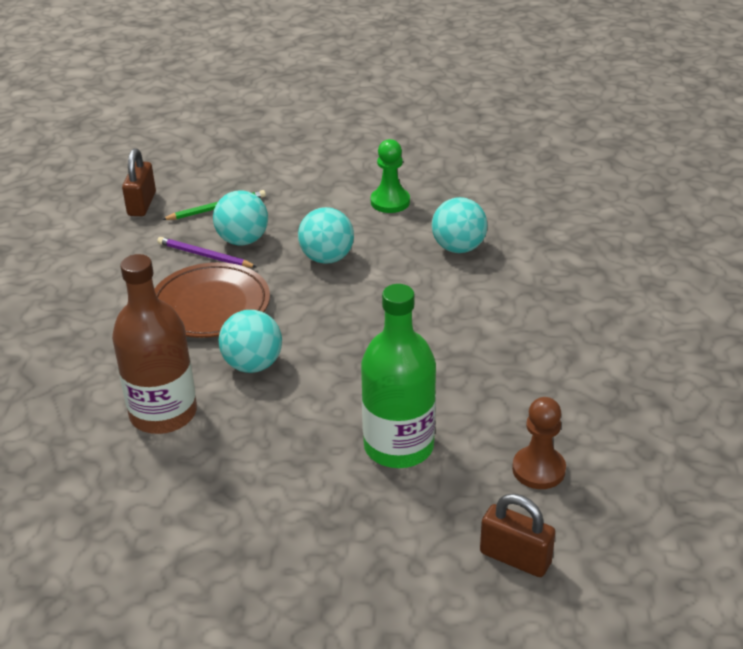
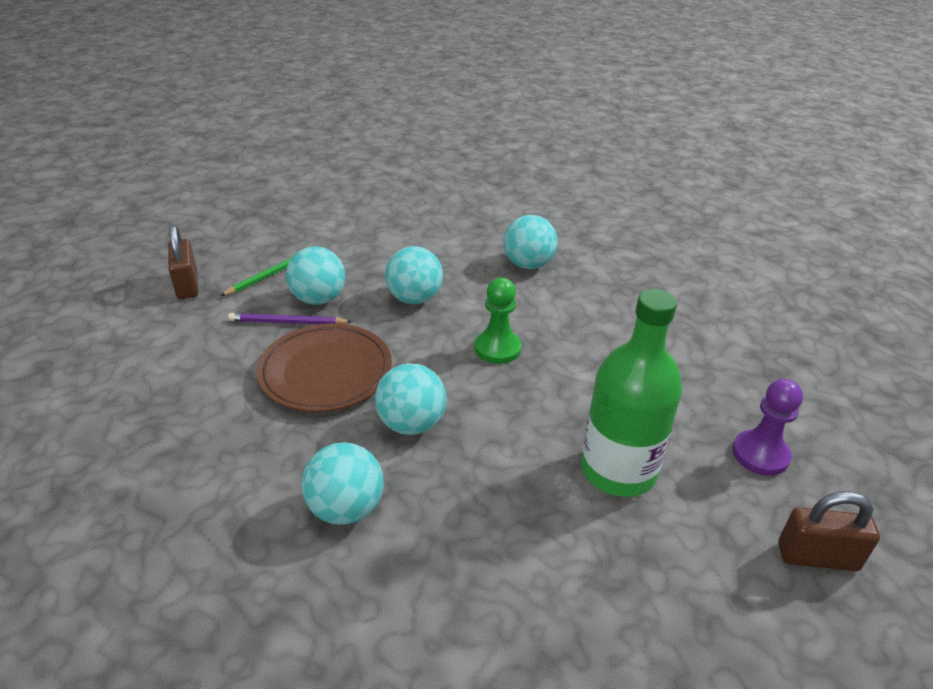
camera: 25 degrees left, 0 degrees up
brown bottle [112,254,197,434] -> turquoise ball [301,442,384,525]
green pawn [371,139,410,213] -> green pawn moved to [474,278,522,364]
brown pawn [512,397,566,489] -> purple pawn [733,379,803,476]

